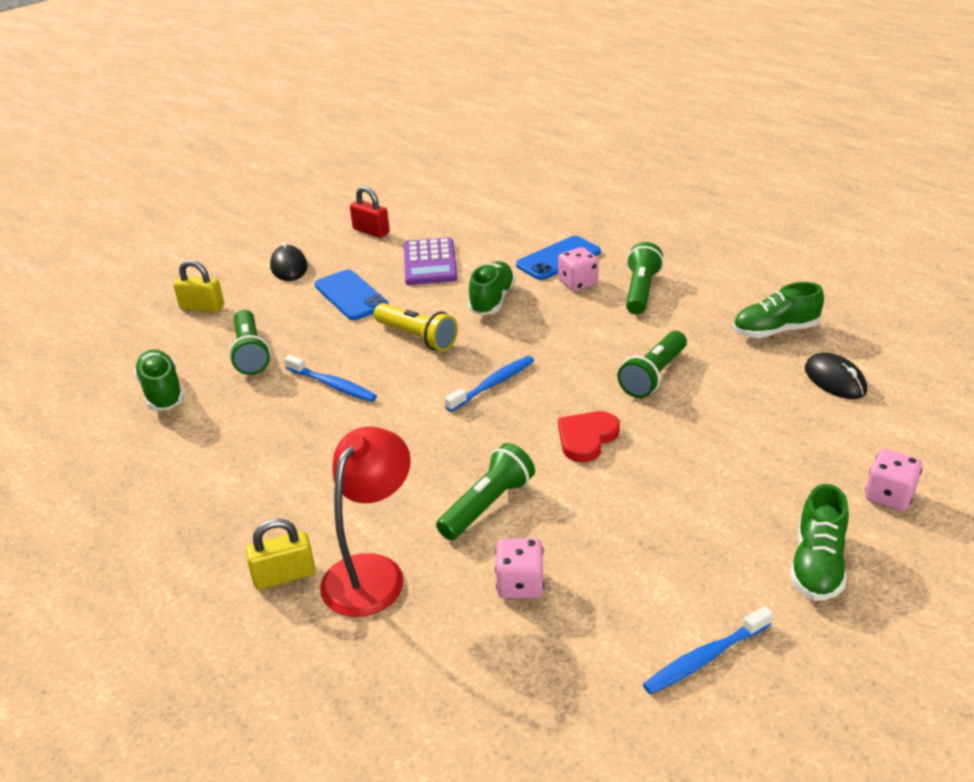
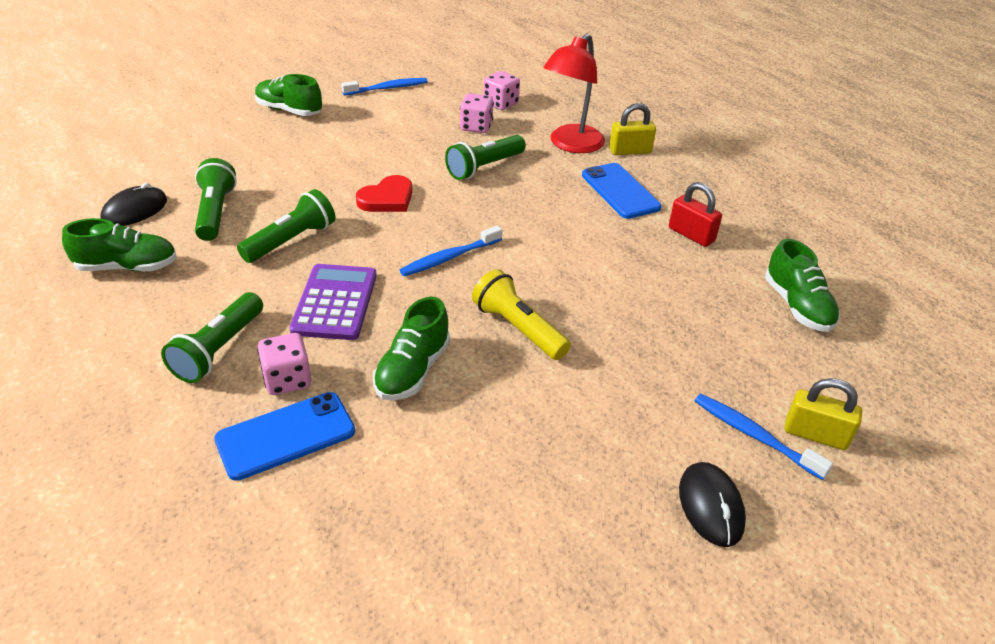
camera: 175 degrees left, 5 degrees up
green flashlight [229,310,271,375] -> green flashlight moved to [195,158,237,241]
blue toothbrush [284,354,377,402] -> blue toothbrush moved to [695,394,833,480]
blue phone [315,270,389,320] -> blue phone moved to [582,163,662,219]
red padlock [350,186,390,238] -> red padlock moved to [669,182,722,247]
purple calculator [404,237,458,285] -> purple calculator moved to [290,264,377,340]
green shoe [790,484,849,601] -> green shoe turned 90 degrees counterclockwise [255,74,322,116]
black mouse [805,353,867,399] -> black mouse turned 60 degrees clockwise [100,183,167,226]
pink dice [865,449,922,511] -> pink dice moved to [483,71,520,110]

